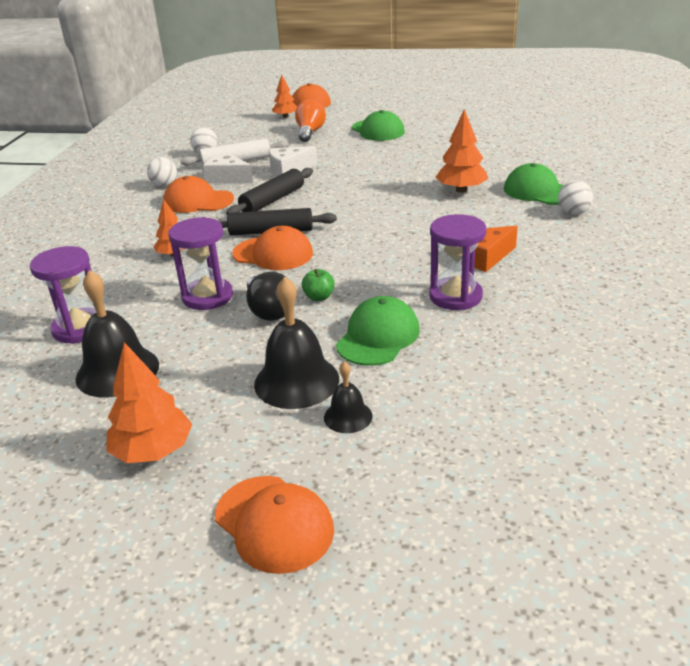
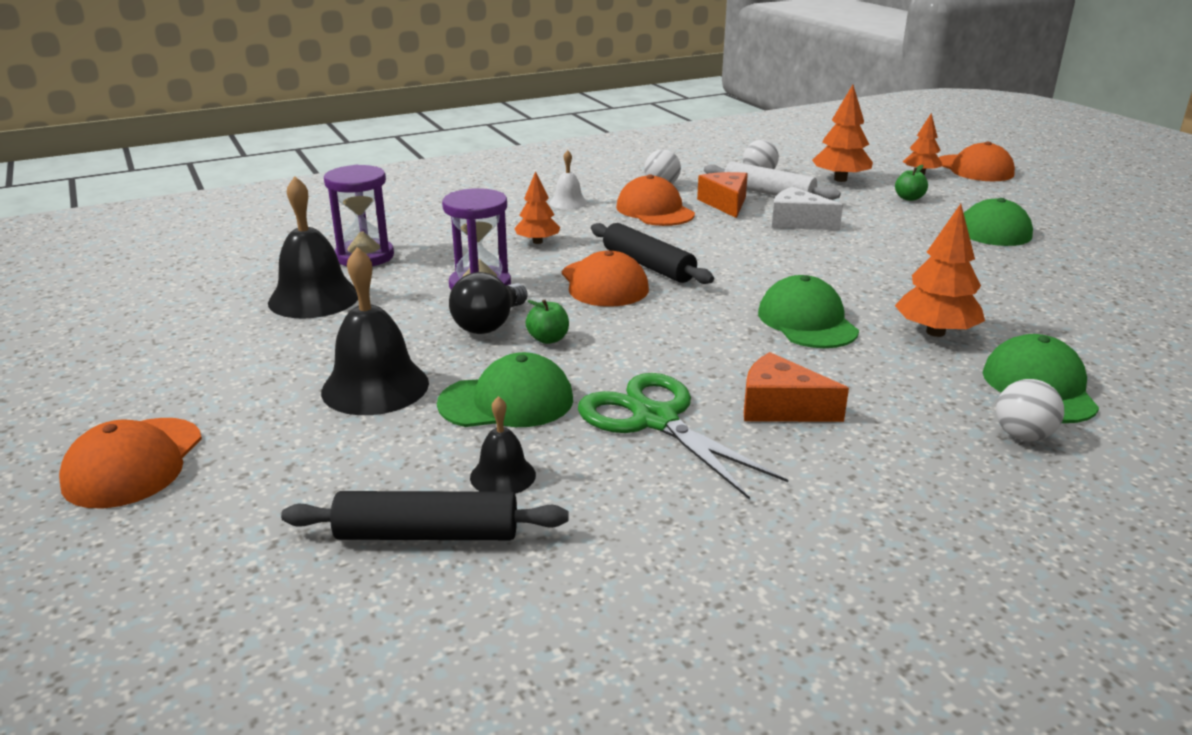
camera: 50 degrees right, 5 degrees down
orange tree [106,342,192,463] -> orange tree moved to [812,85,873,182]
white cheese [203,152,253,184] -> orange cheese [697,172,748,218]
black rolling pin [226,168,313,215] -> black rolling pin moved to [281,491,569,540]
orange light bulb [295,99,326,142] -> green apple [895,165,928,201]
black bell [324,361,373,433] -> black bell moved to [470,396,536,494]
purple hourglass [429,214,486,310] -> green scissors [578,373,788,500]
none -> white bell [550,150,587,209]
none -> green cap [758,275,859,348]

